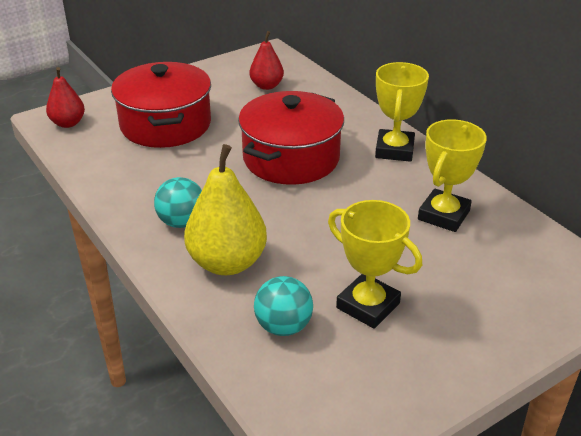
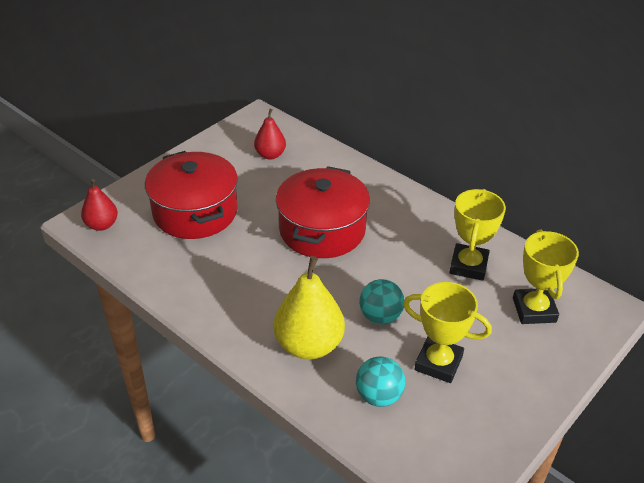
camera: 15 degrees left, 5 degrees up
turquoise ball [154,177,202,228] -> turquoise ball moved to [359,279,404,324]
yellow trophy [375,62,429,162] -> yellow trophy moved to [513,229,579,324]

